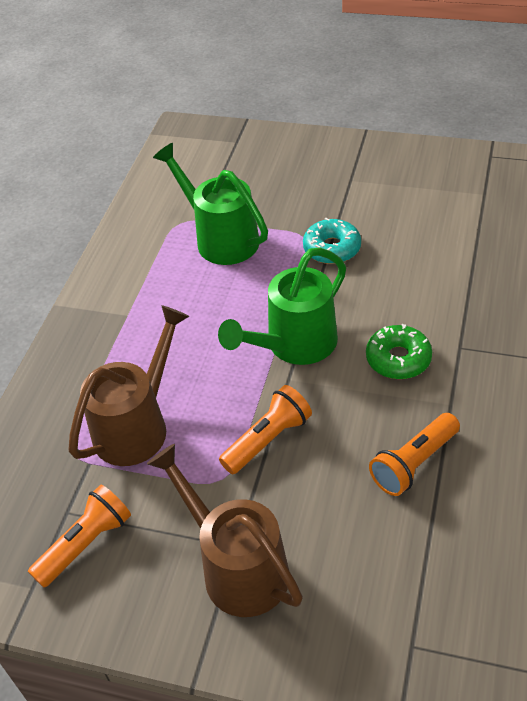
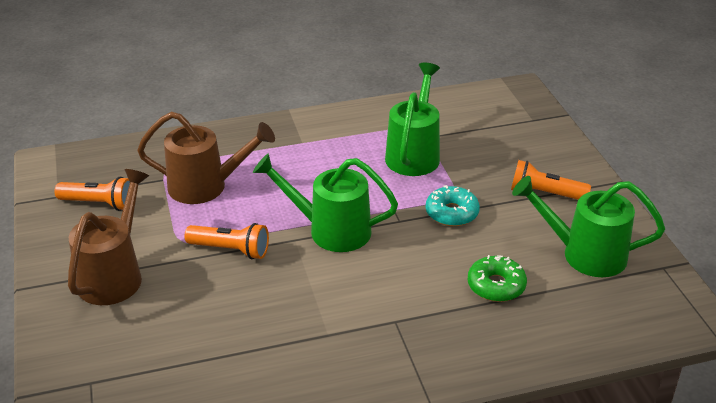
camera: 55 degrees right, 10 degrees down
green donut [366,324,432,379] -> green donut moved to [468,255,527,302]
orange flashlight [369,413,460,496] -> orange flashlight moved to [511,160,591,200]
none -> green watering can [512,176,665,277]

